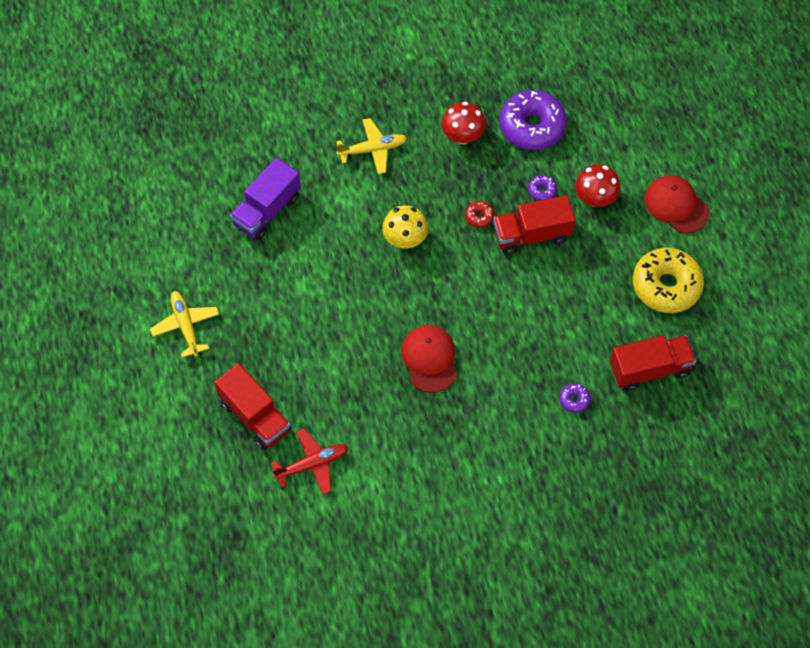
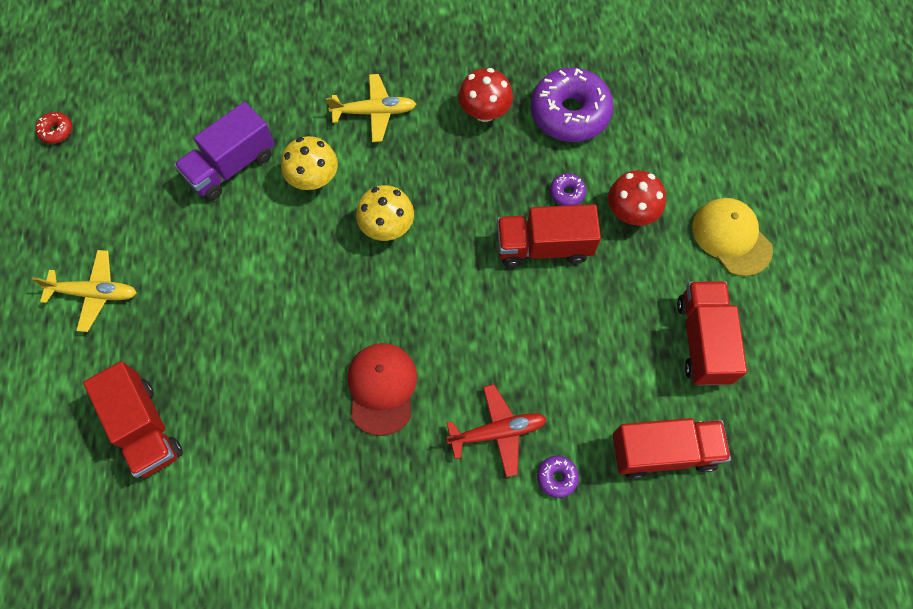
camera: 10 degrees right, 5 degrees up
yellow plane [150,291,219,358] -> yellow plane turned 105 degrees clockwise [32,250,137,332]
red plane [271,429,348,495] -> red plane moved to [447,384,547,477]
red donut [465,201,494,228] -> red donut moved to [35,112,72,144]
yellow donut [633,248,704,313] -> red truck [677,281,747,385]
red cap [644,175,710,234] -> yellow cap [692,198,773,276]
none -> yellow mushroom [281,136,338,190]

